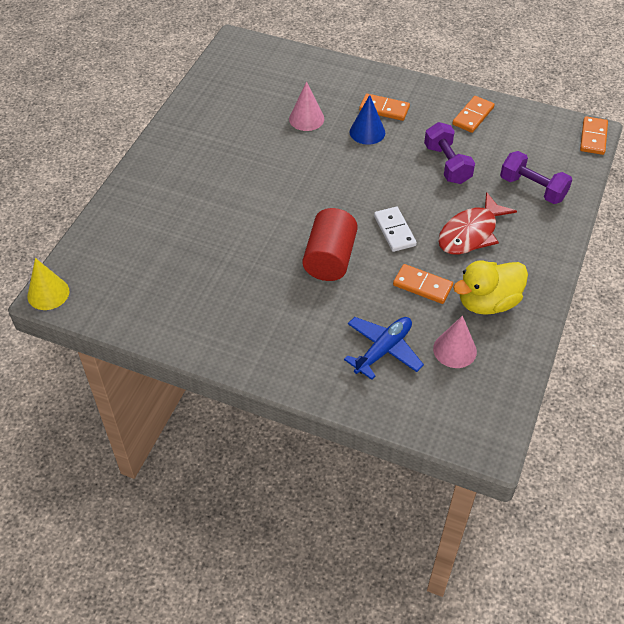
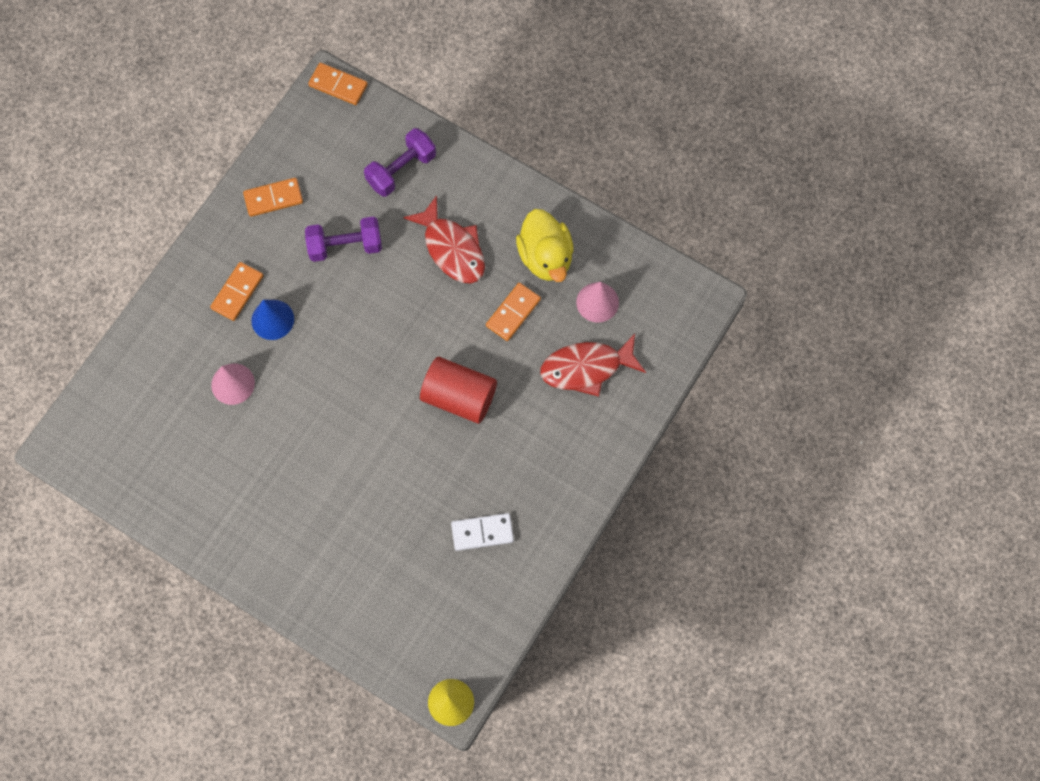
camera: 80 degrees left, 20 degrees up
blue plane [344,317,424,380] -> red fish [540,334,646,397]
white domino [374,207,417,252] -> white domino moved to [451,513,514,551]
orange domino [452,96,495,133] -> orange domino turned 60 degrees counterclockwise [243,178,303,217]

